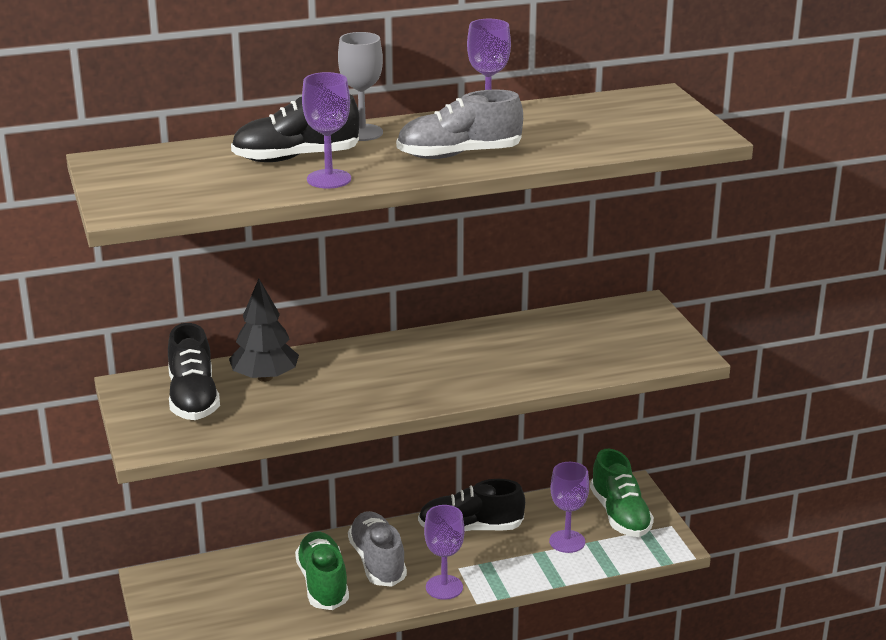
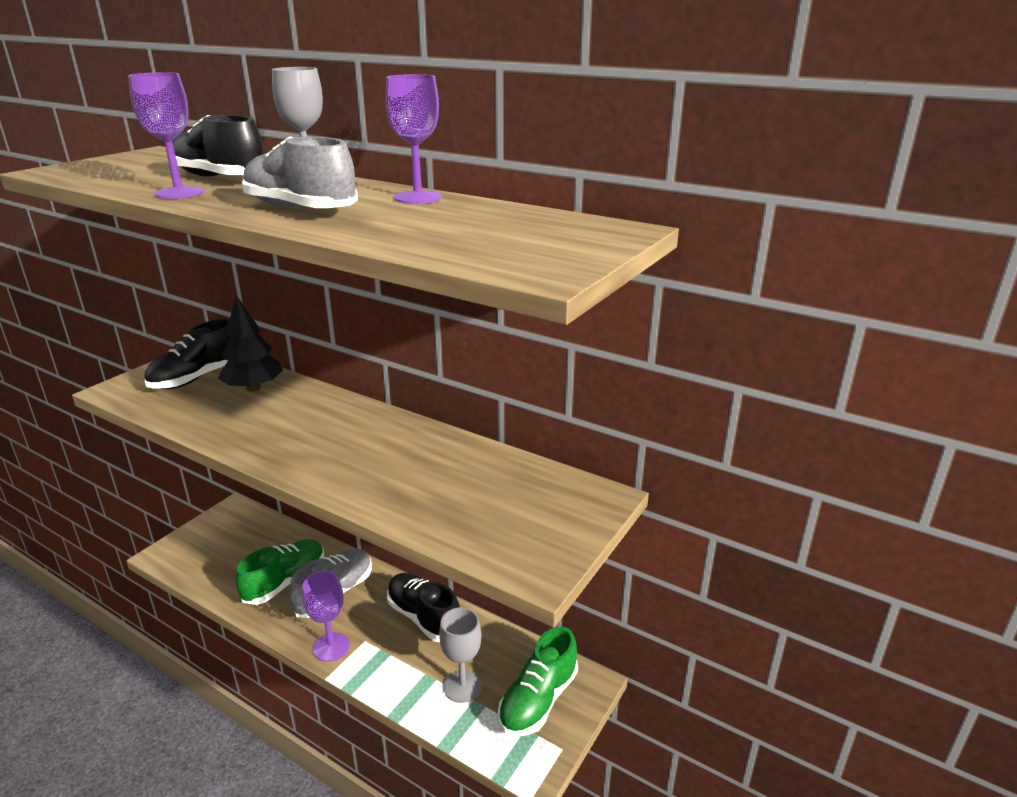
camera: 50 degrees right, 0 degrees up
purple goblet [549,462,589,553] -> grey goblet [439,607,482,703]

